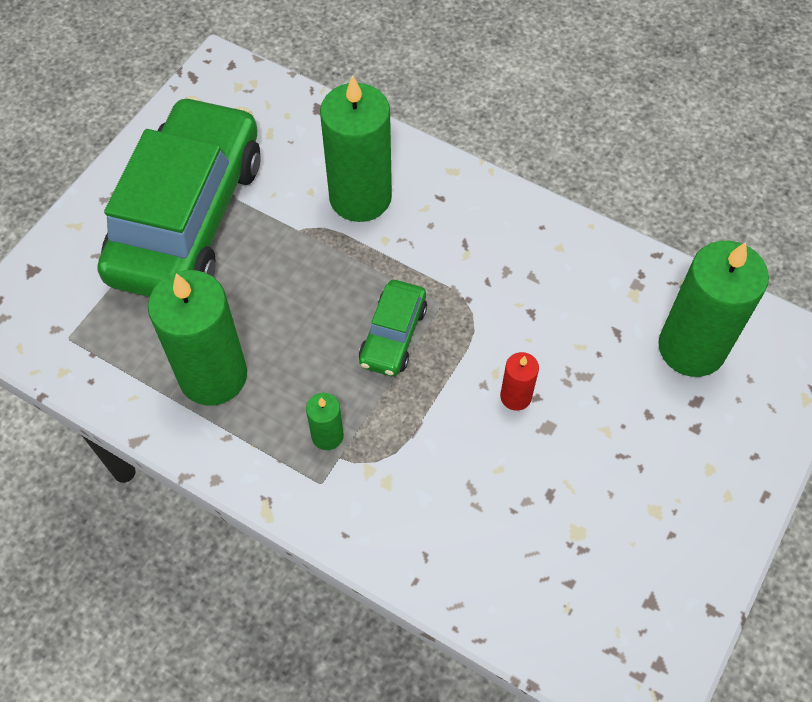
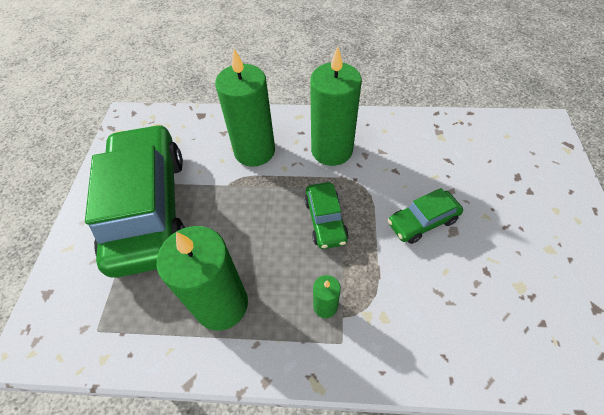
camera: 25 degrees left, 5 degrees down
red candle [500,352,539,411] -> green car [388,188,463,244]
green candle [658,241,769,377] -> green candle moved to [310,46,362,166]

